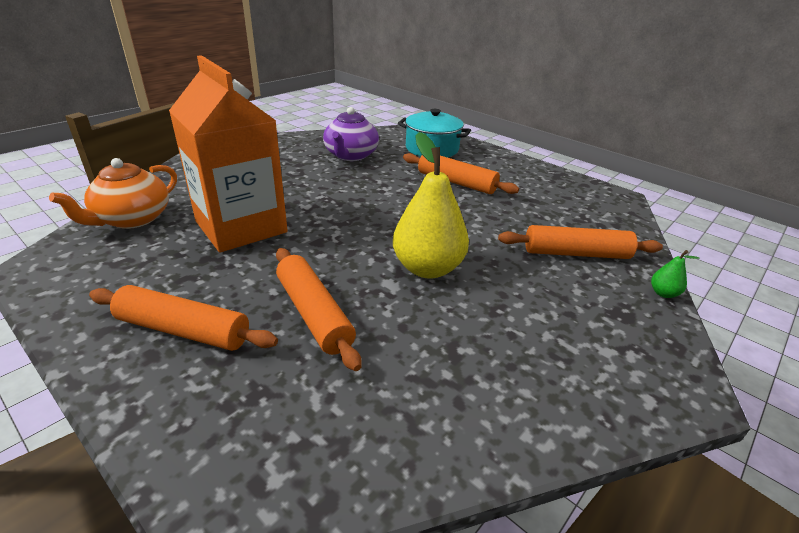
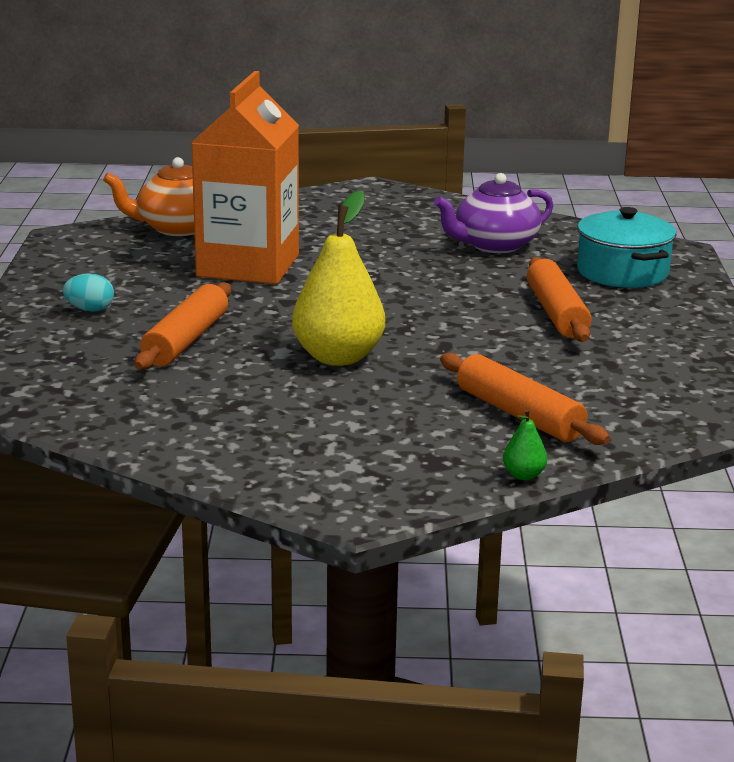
camera: 50 degrees right, 10 degrees down
orange rolling pin [89,285,278,351] -> turquoise egg [63,273,114,312]

